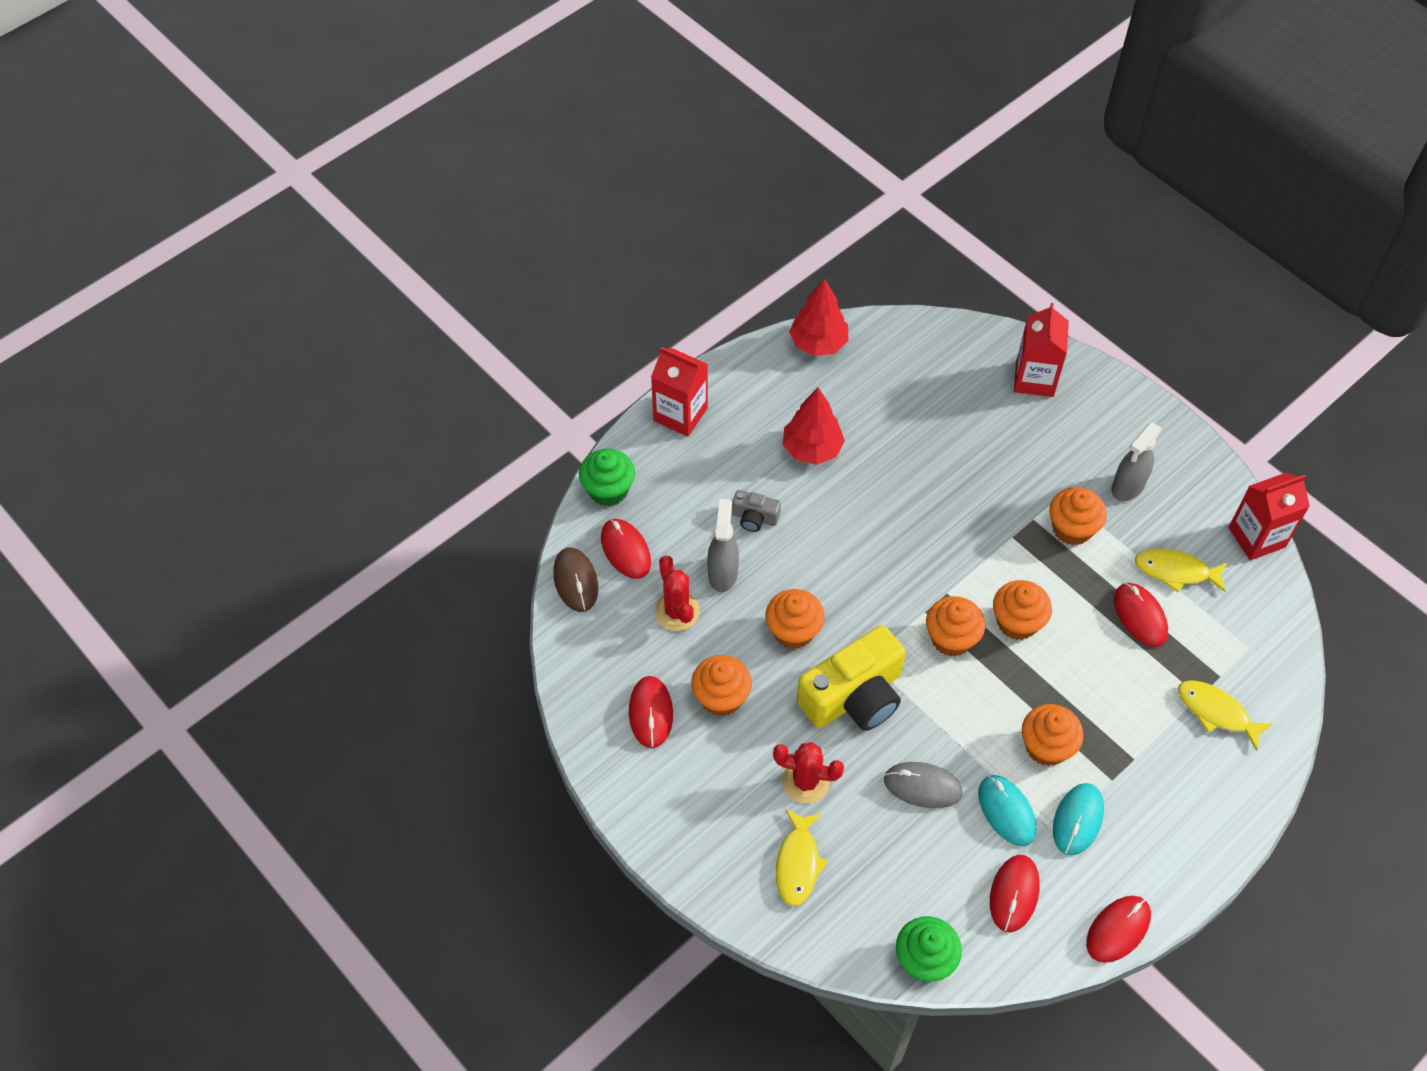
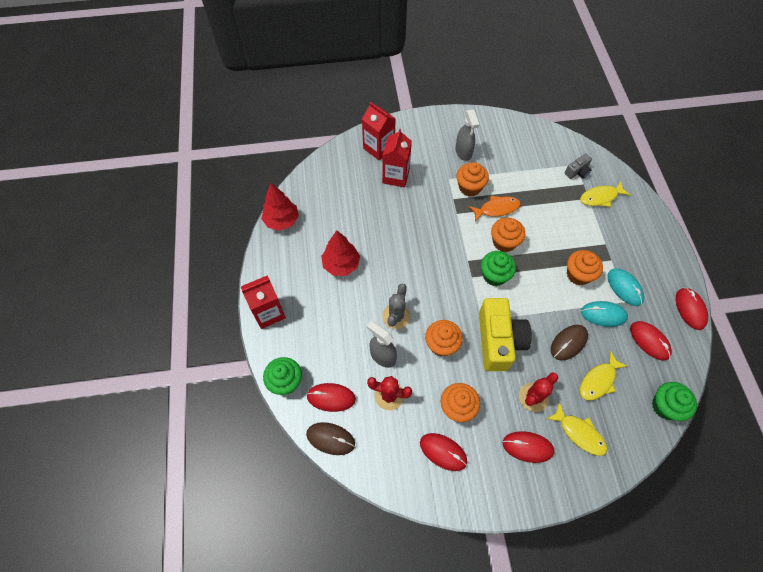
camera: 55 degrees left, 5 degrees up
grey camera [732,490,781,532] -> grey camera moved to [565,153,592,179]
grey mouse [884,762,963,808] -> brown mouse [551,325,588,360]
orange cupcake [926,596,985,657] -> green cupcake [481,251,516,286]
red mouse [1114,583,1168,647] -> red mouse moved to [503,431,554,463]
yellow fish [1135,549,1227,592] -> yellow fish moved to [580,351,628,400]
red carton [1228,473,1310,560] -> red carton moved to [382,129,412,187]
none -> grey cactus [382,284,410,329]
none -> orange fish [469,196,521,222]

